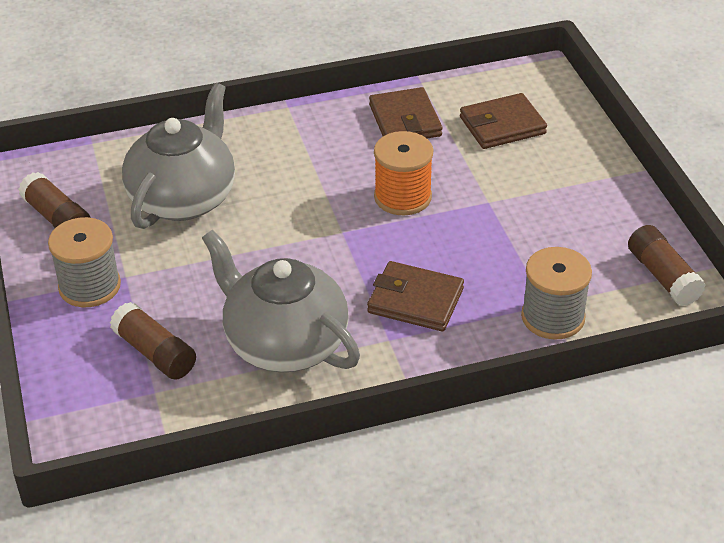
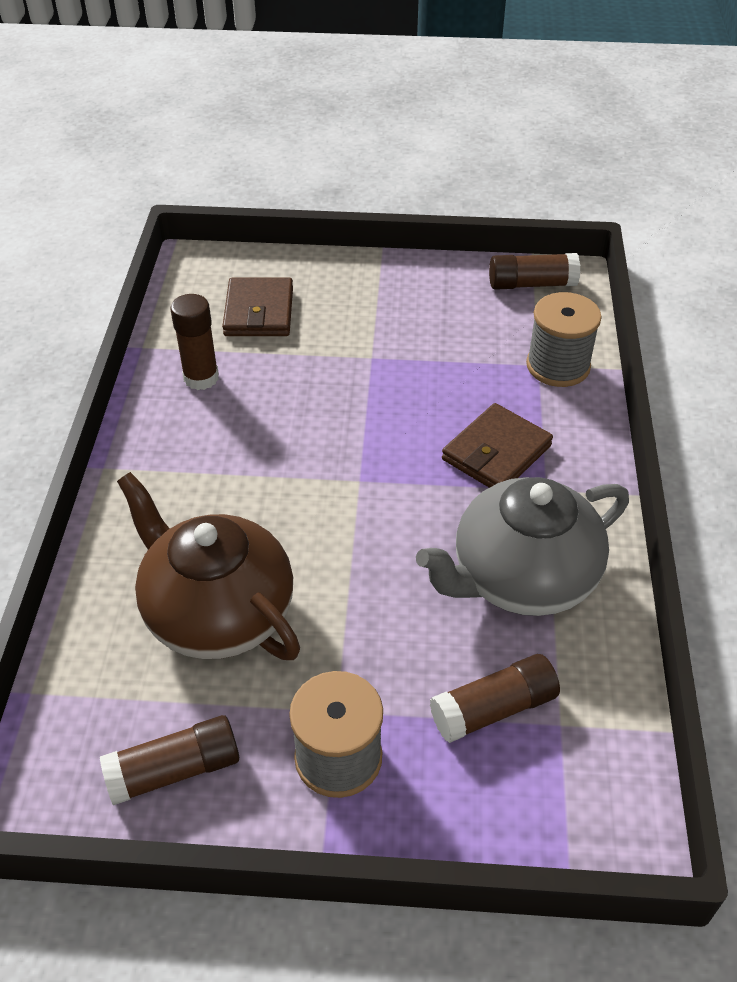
camera: 70 degrees left, 5 degrees up
grey teapot [122,83,235,229] -> brown teapot [117,472,300,660]
brown wallet [369,87,443,139] -> brown glue stick [170,294,219,390]
orange spool [374,131,433,215] -> none

